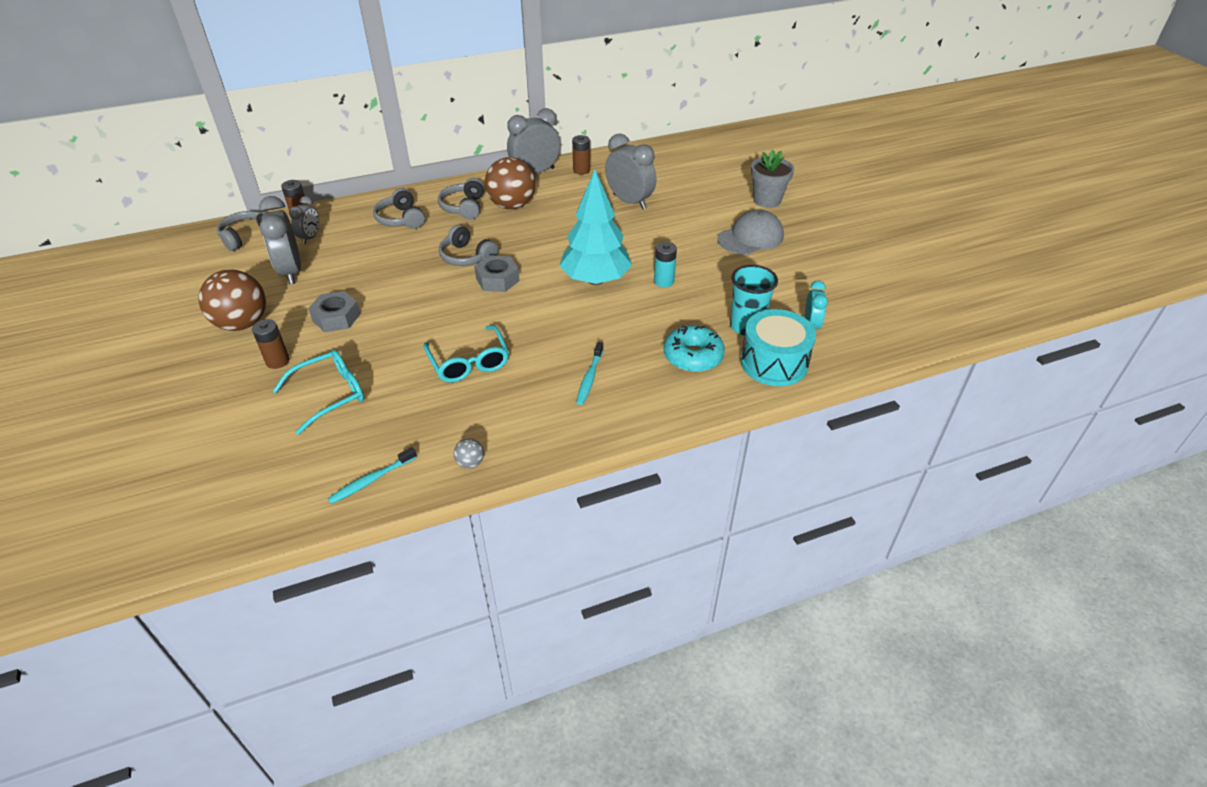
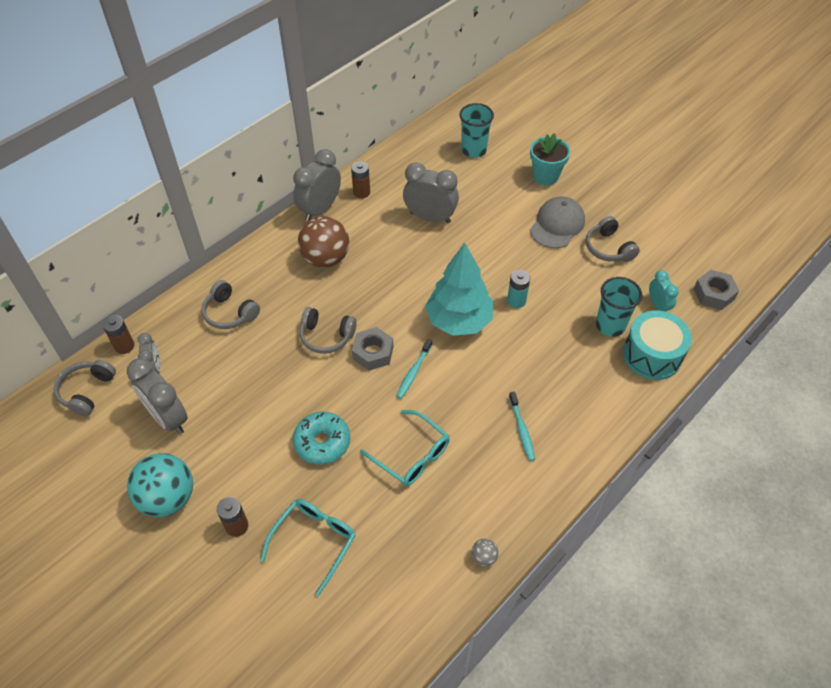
camera: 25 degrees left, 10 degrees up
brown ball [198,270,266,331] -> turquoise ball [127,453,193,517]
grey nut [308,291,360,332] -> grey nut moved to [694,270,739,310]
turquoise toothbrush [328,447,417,504] -> turquoise toothbrush moved to [396,339,432,399]
grey headphones [438,178,485,220] -> grey headphones moved to [586,216,640,262]
turquoise donut [664,325,725,372] -> turquoise donut moved to [293,412,350,465]
grey flower pot [751,149,794,208] -> turquoise flower pot [530,133,571,185]
none -> turquoise cup [459,103,494,158]

